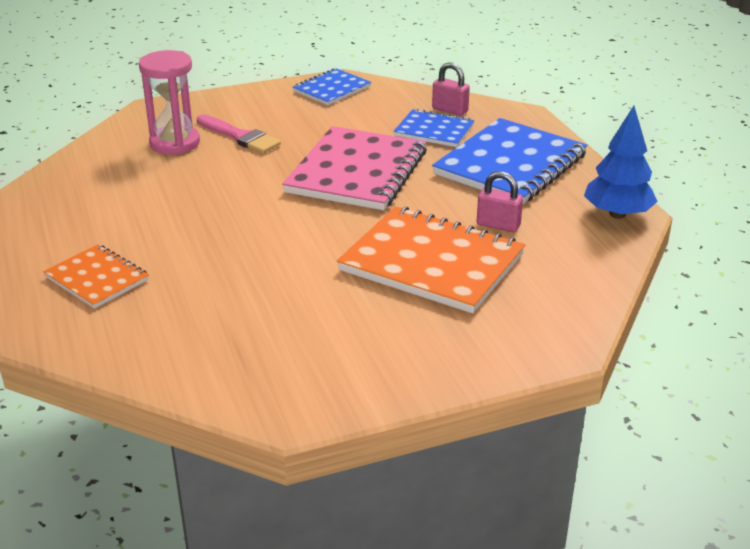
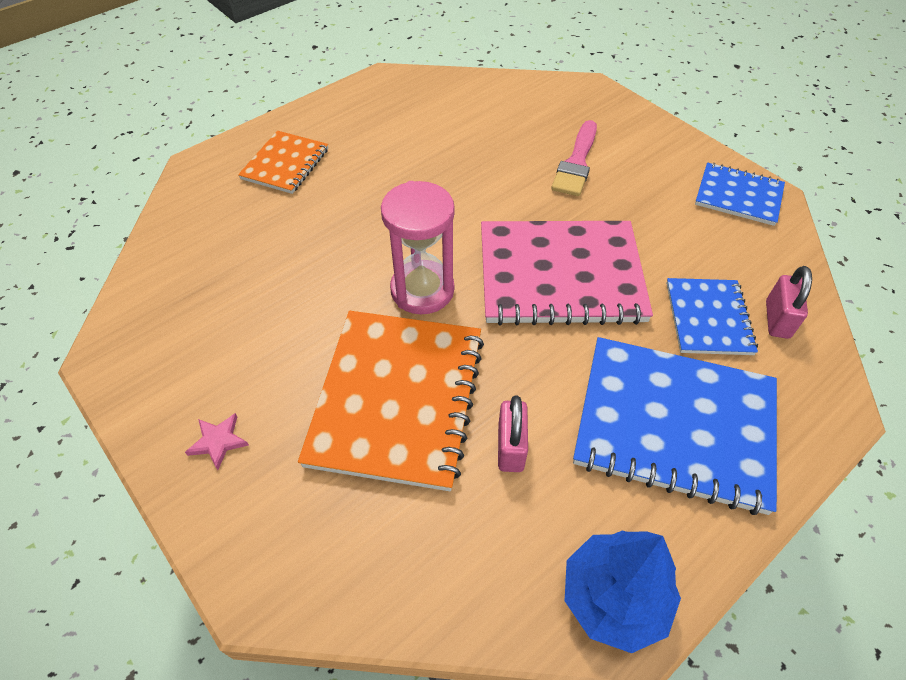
camera: 70 degrees right, 20 degrees up
pink hourglass [139,50,200,155] -> pink hourglass moved to [381,181,455,314]
none -> pink star [185,413,249,470]

